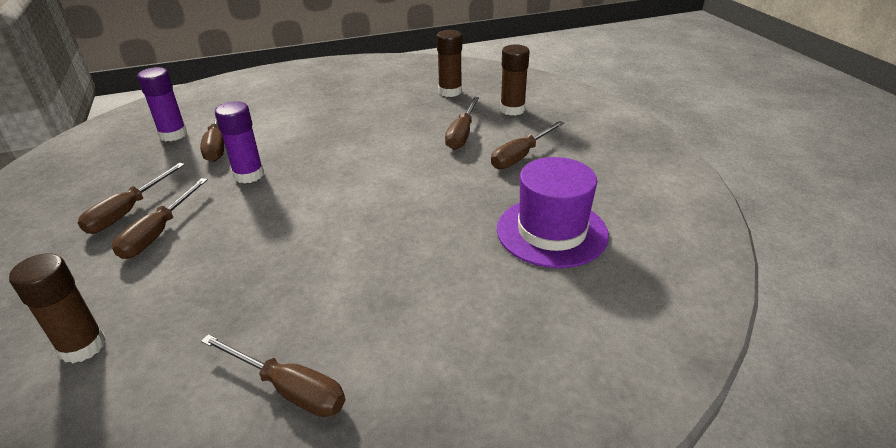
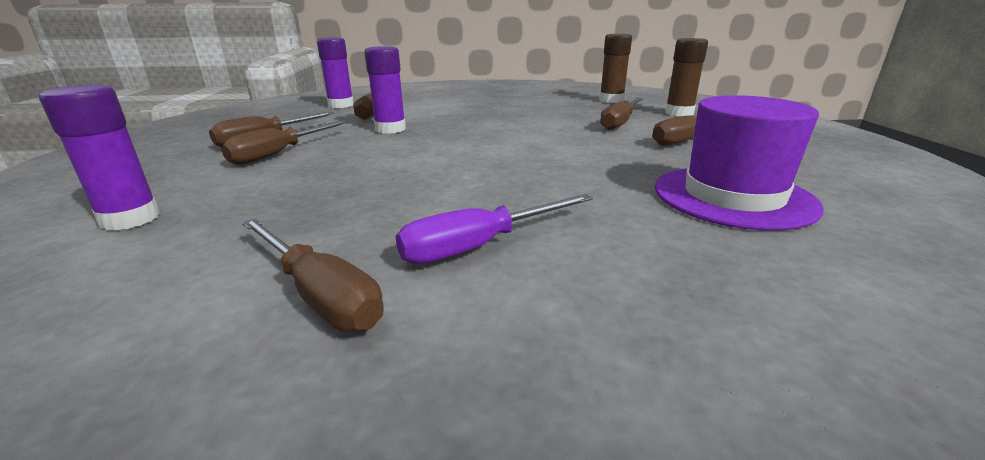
camera: 15 degrees right, 10 degrees down
brown glue stick [9,253,106,363] -> purple glue stick [39,84,161,231]
none -> purple screwdriver [396,194,593,264]

